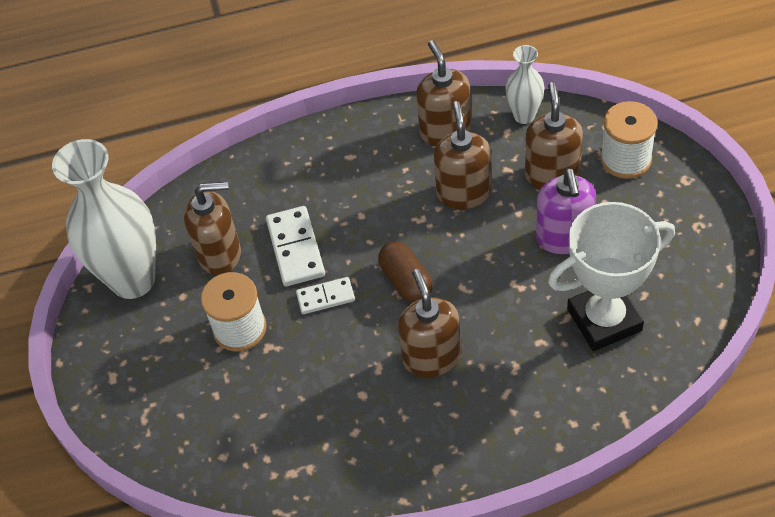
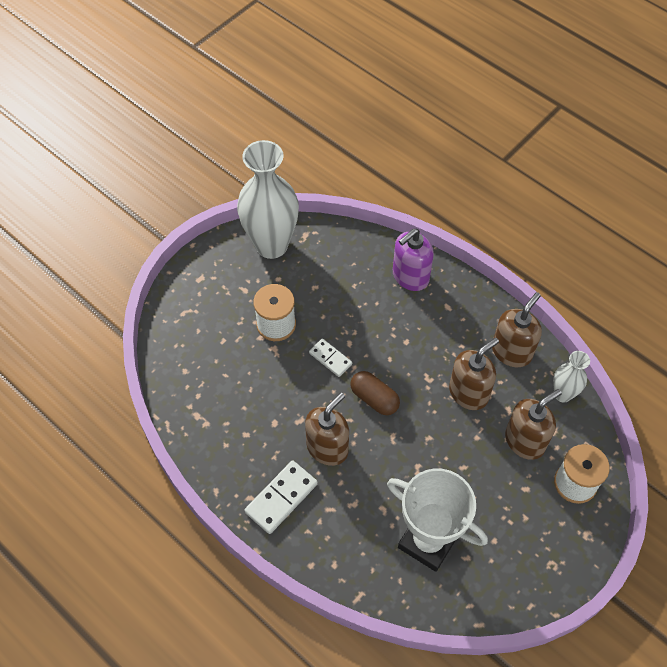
camera: 50 degrees right, 5 degrees up
brown soap dispenser [184,182,241,275] -> none
white domino [266,206,325,286] -> white domino moved to [244,460,318,534]
brown capsule [378,241,433,303] -> brown capsule turned 75 degrees counterclockwise [350,371,400,415]
purple soap dispenser [536,168,596,254] -> purple soap dispenser moved to [393,229,434,291]

